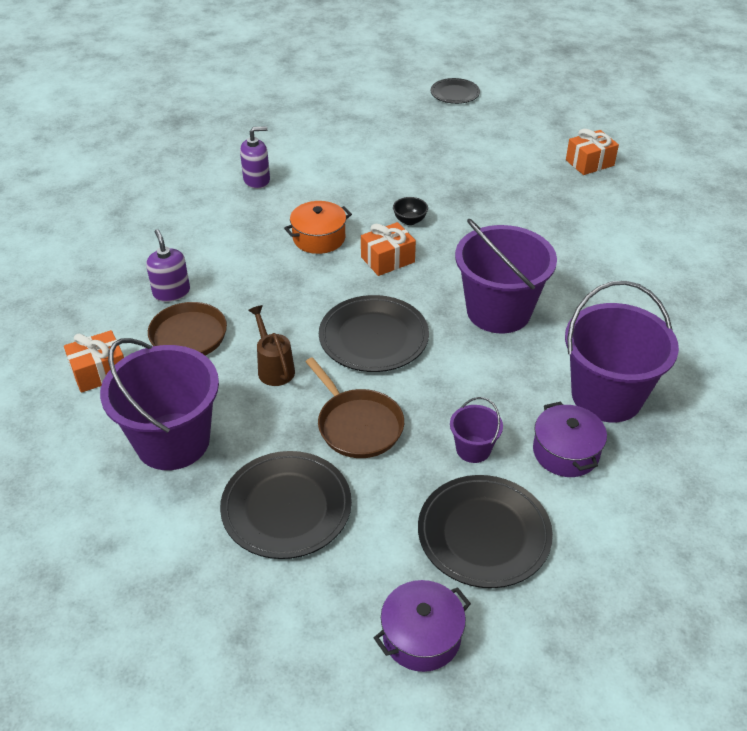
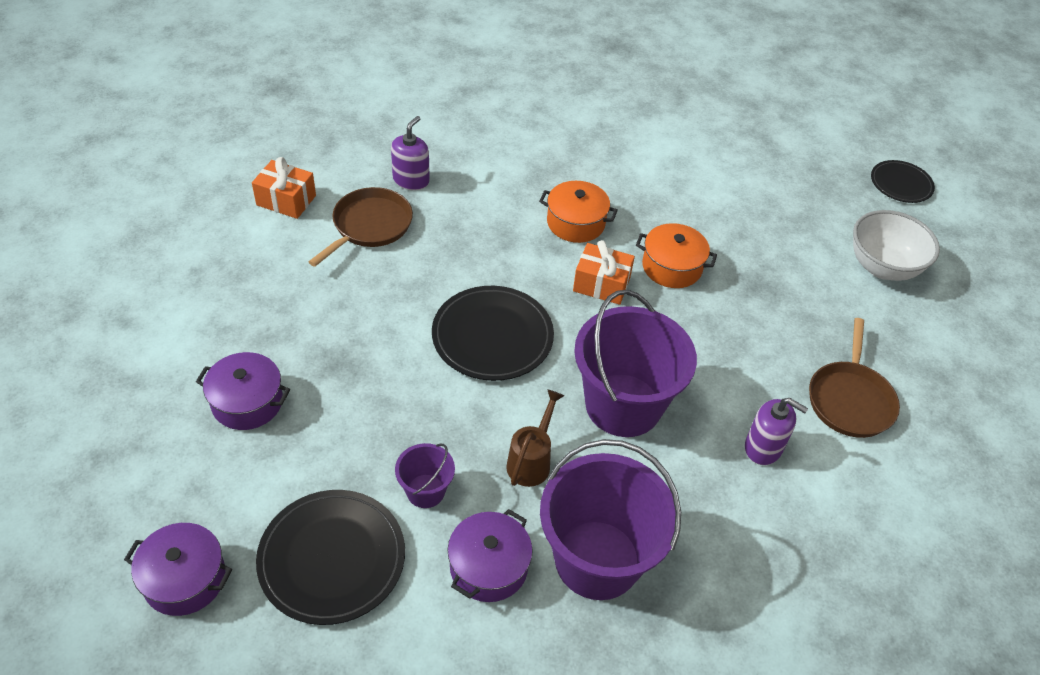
camera: 45 degrees right, 5 degrees up
purple bucket [100,338,219,470] -> none
black plate [220,451,352,559] -> purple pot [196,352,290,430]
purple soap dispenser [240,126,270,189] -> purple soap dispenser moved to [745,398,808,465]
brown watering can [248,305,295,386] -> brown watering can moved to [506,389,564,487]
brown pan [305,357,404,458] -> brown pan moved to [809,318,900,438]
black bowl [393,197,428,225] -> orange pot [636,223,717,288]
orange gift [566,129,619,175] -> none
none -> white bowl [853,210,940,281]

